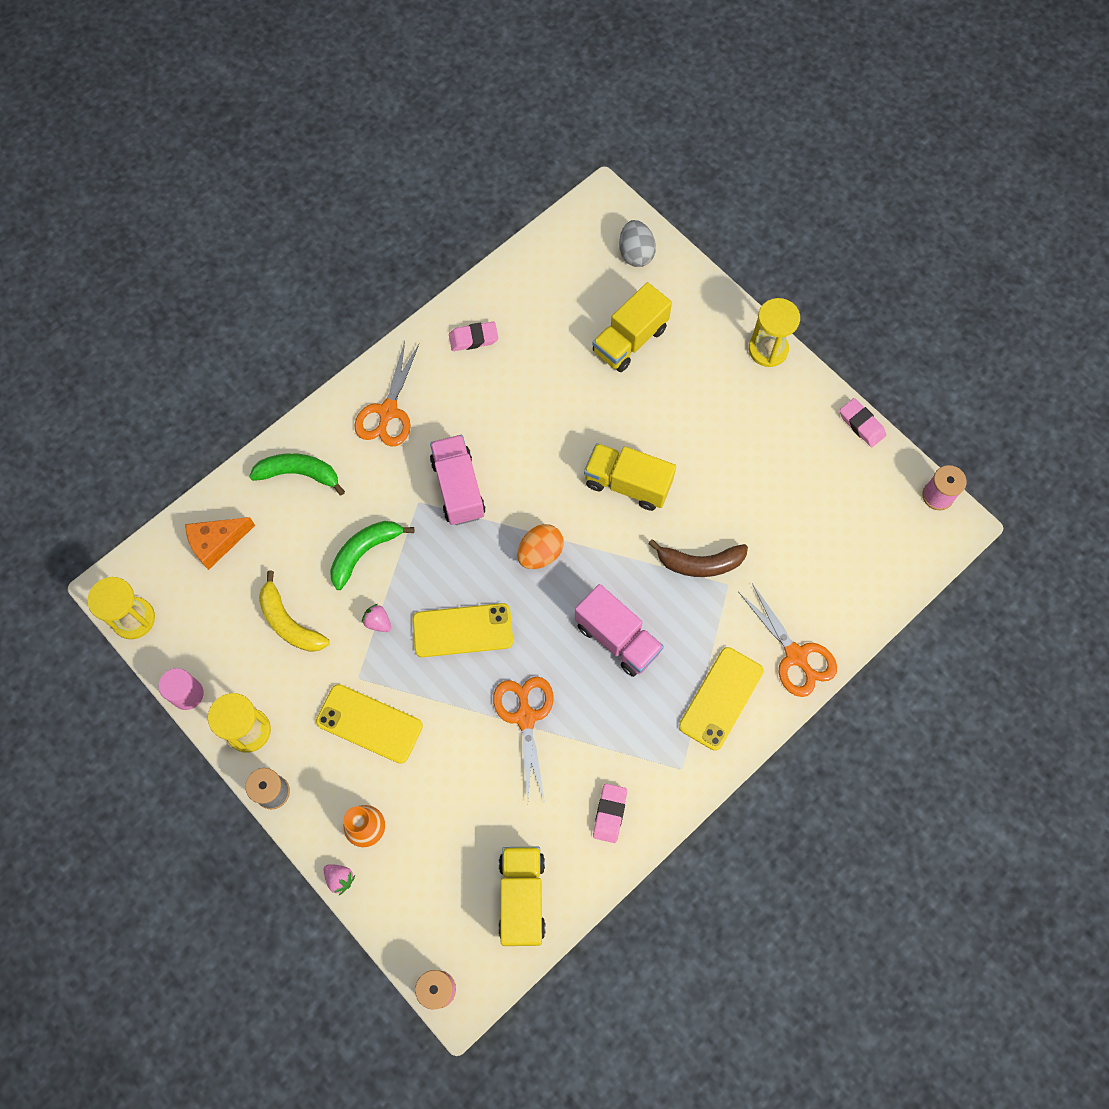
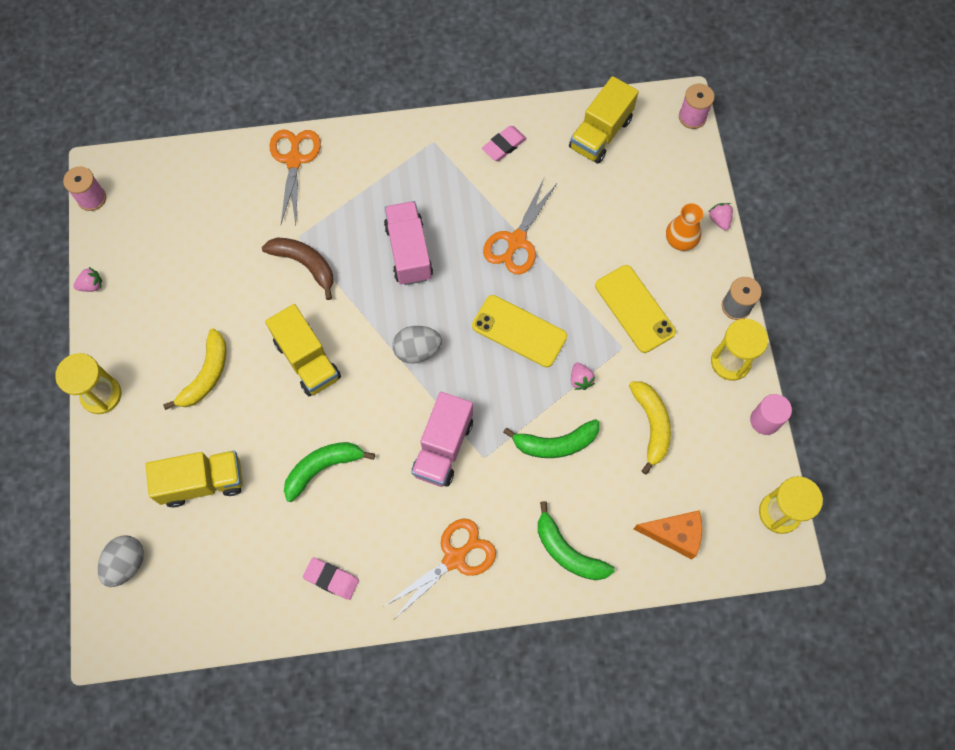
camera: 145 degrees left, 0 degrees up
orange egg [517,524,564,569] -> grey egg [392,326,442,363]
yellow phone [679,647,764,751] -> none
pink eraser [840,398,886,447] -> pink strawberry [73,267,102,292]
none -> yellow banana [163,328,227,410]
none -> green banana [284,442,375,502]

